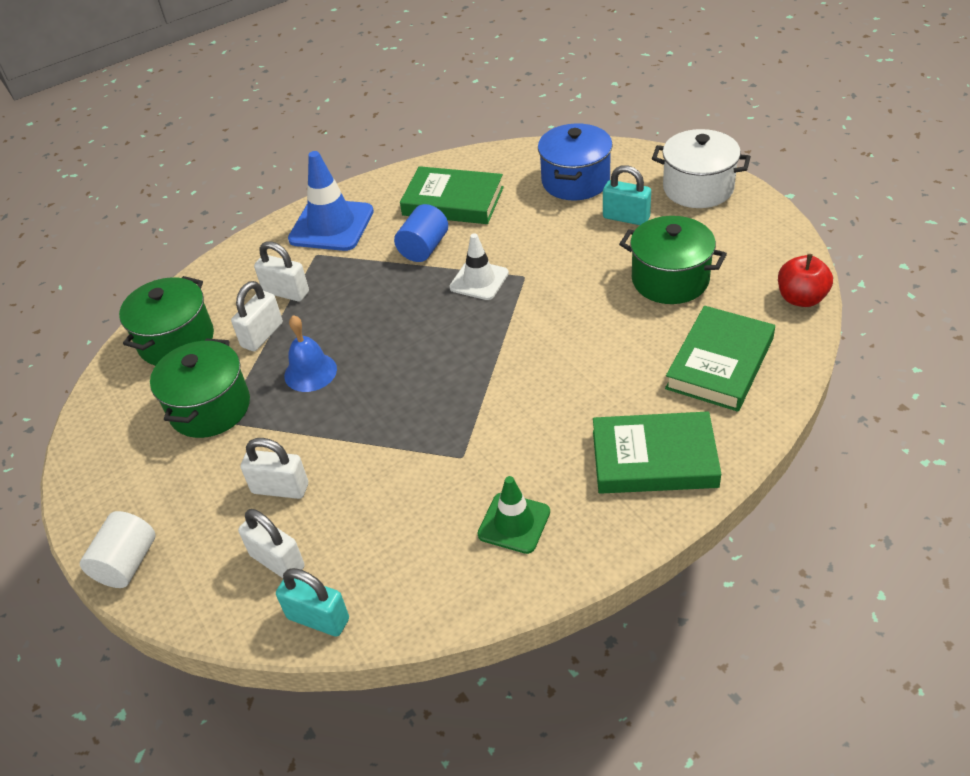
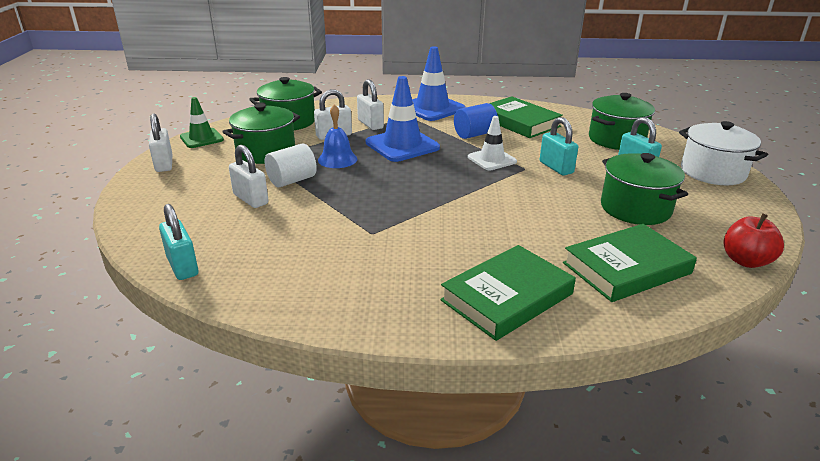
camera: 30 degrees right, 15 degrees down
white cylinder [80,511,156,588] -> white cylinder moved to [265,143,317,187]
white padlock [238,509,305,578] -> white padlock moved to [149,114,172,172]
green traffic cone [478,476,550,554] -> green traffic cone moved to [180,97,224,148]
blue pot [538,123,613,201] -> green pot [589,93,655,150]
green book [593,411,721,494] -> green book turned 75 degrees counterclockwise [440,245,576,341]
none -> blue traffic cone [366,76,440,162]
none -> turquoise padlock [540,117,578,175]

